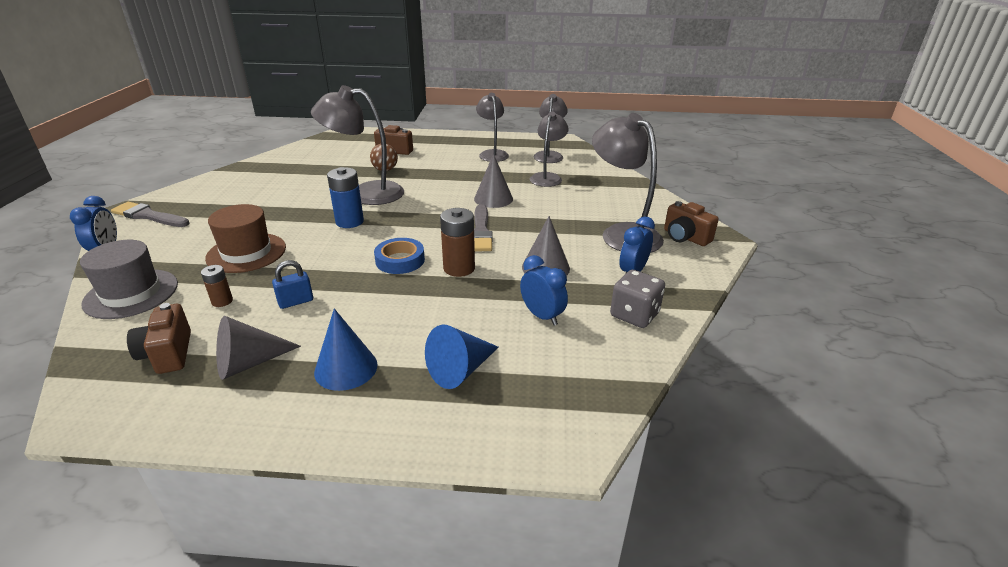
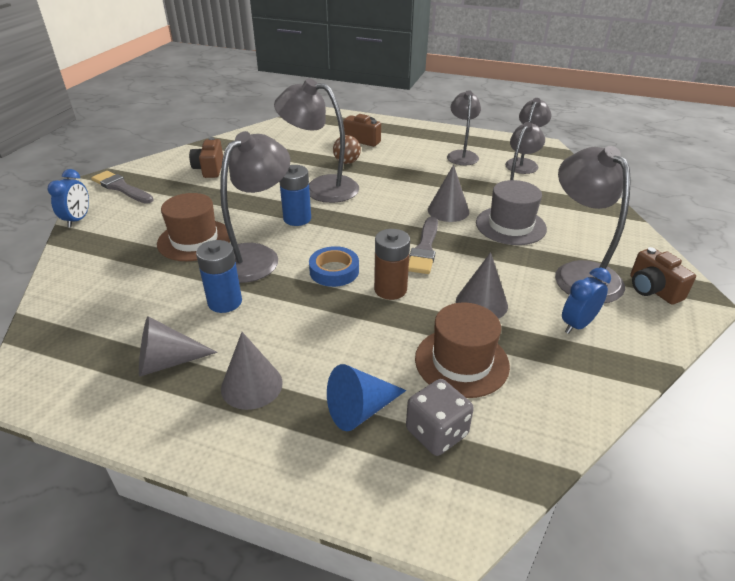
camera: 15 degrees right, 5 degrees up
grey hat [80,240,178,319] -> grey hat moved to [476,180,547,245]
brown camera [127,303,191,374] -> brown camera moved to [189,137,223,178]
brown battery [201,265,233,307] -> none
blue padlock [272,260,313,309] -> blue battery [196,240,242,313]
blue cone [314,309,378,391] -> grey cone [221,332,283,410]
blue clock [520,255,568,326] -> brown hat [415,303,510,398]
grey dice [610,270,665,328] -> grey dice moved to [406,379,474,456]
none -> grey lamp [220,131,290,283]

